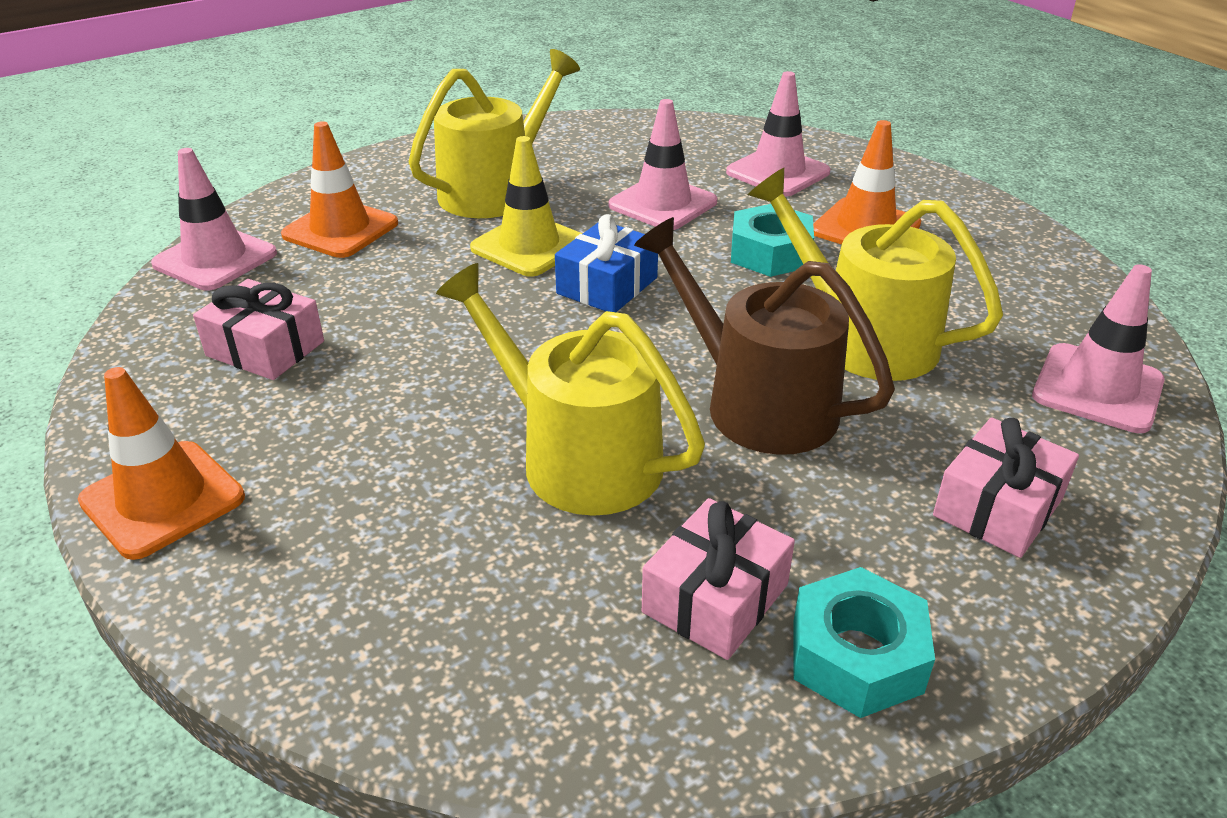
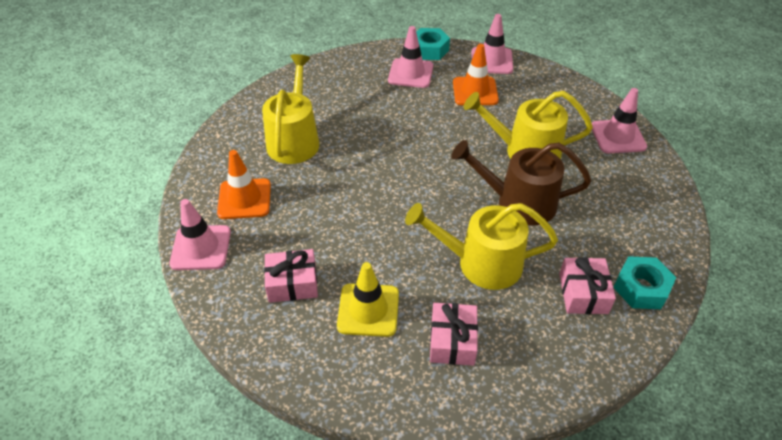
camera: 35 degrees left, 10 degrees up
orange traffic cone [78,367,245,560] -> none
yellow traffic cone [470,136,582,277] -> yellow traffic cone moved to [337,262,399,337]
blue gift [555,214,658,312] -> none
pink traffic cone [609,99,717,230] -> pink traffic cone moved to [472,14,513,74]
turquoise nut [731,204,814,277] -> turquoise nut moved to [416,28,450,60]
pink gift [933,417,1079,558] -> pink gift moved to [430,303,478,366]

